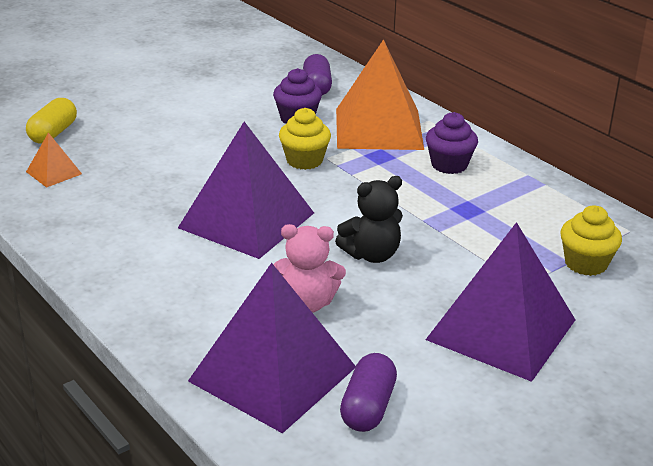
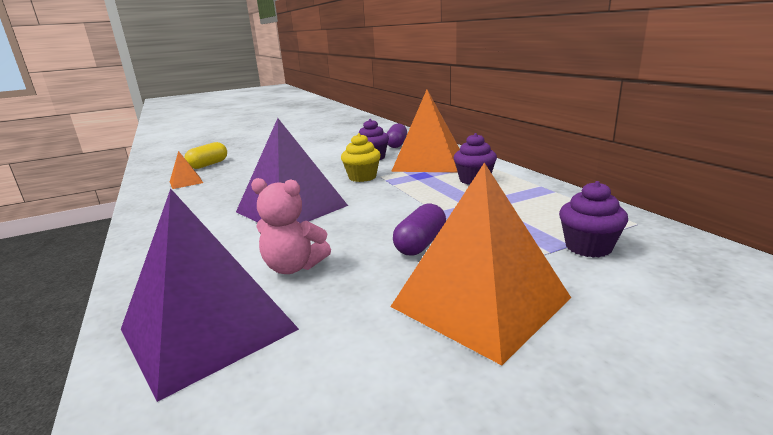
camera: 15 degrees right, 10 degrees down
black teddy bear [335,176,403,263] -> none
purple capsule [340,353,397,432] -> purple capsule moved to [393,204,446,256]
purple pyramid [426,222,575,382] -> orange pyramid [390,163,571,365]
yellow cupcake [561,205,622,276] -> purple cupcake [559,181,628,258]

